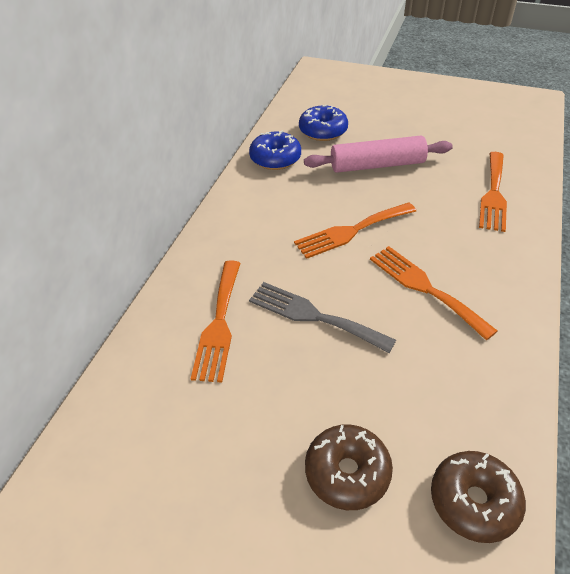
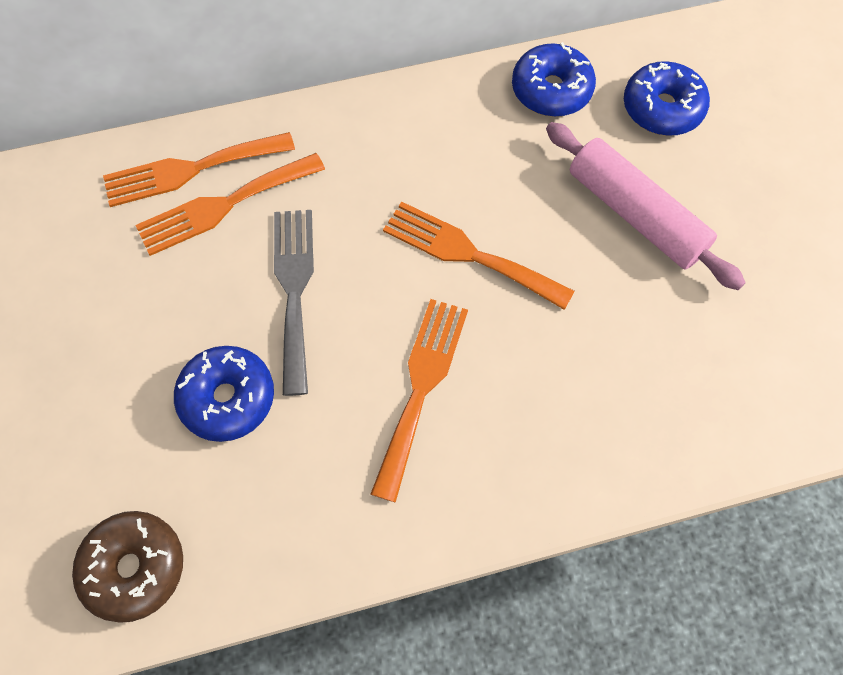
camera: 55 degrees right, 20 degrees up
brown donut [305,425,393,510] -> none
orange fork [479,152,507,232] -> orange fork moved to [103,132,295,207]
none -> blue donut [174,346,274,442]

